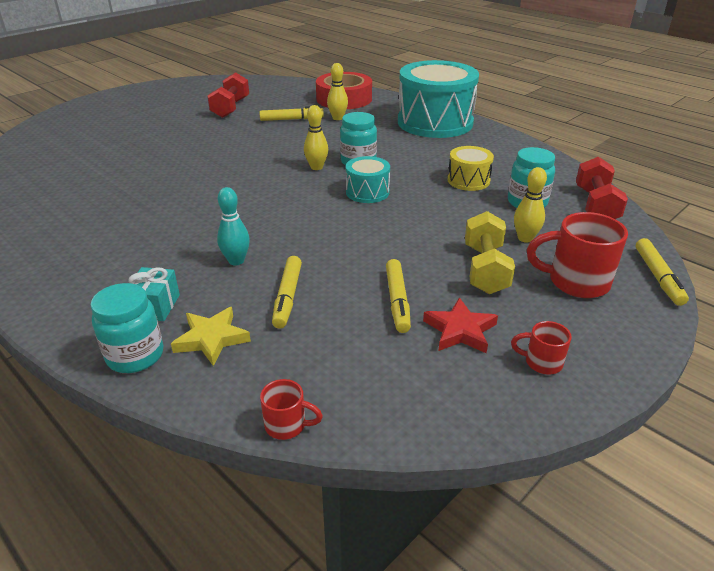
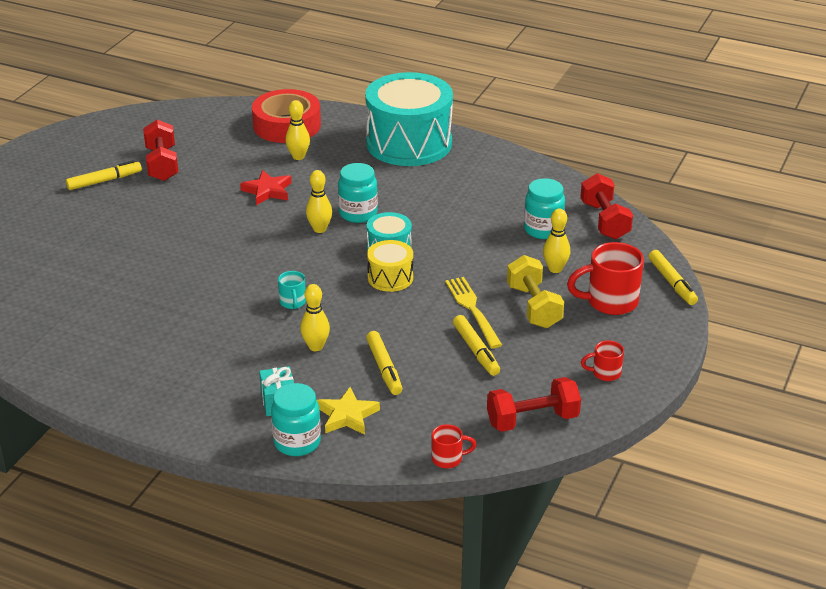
camera: 20 degrees left, 0 degrees up
turquoise bowling pin [217,187,250,265] -> yellow bowling pin [300,284,330,351]
yellow marker [259,106,324,121] -> yellow marker moved to [66,160,142,190]
red star [423,297,498,354] -> red star moved to [240,170,291,205]
yellow drum [448,146,494,191] -> yellow drum moved to [367,240,413,292]
none -> turquoise mug [278,271,306,309]
none -> yellow fork [445,277,502,348]
none -> red dumbbell [487,377,581,432]

